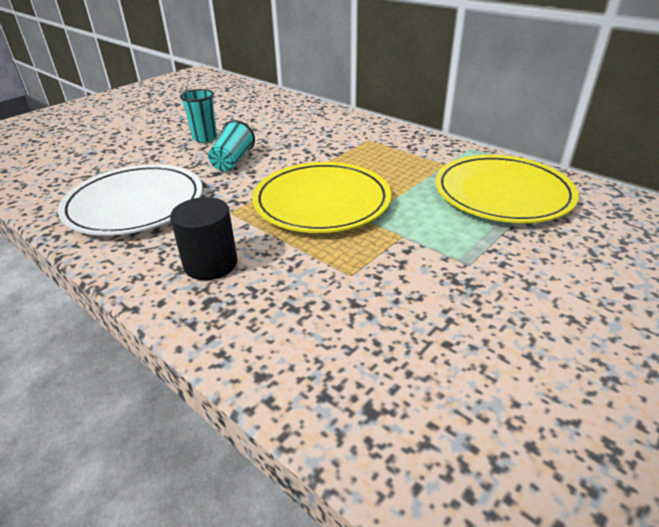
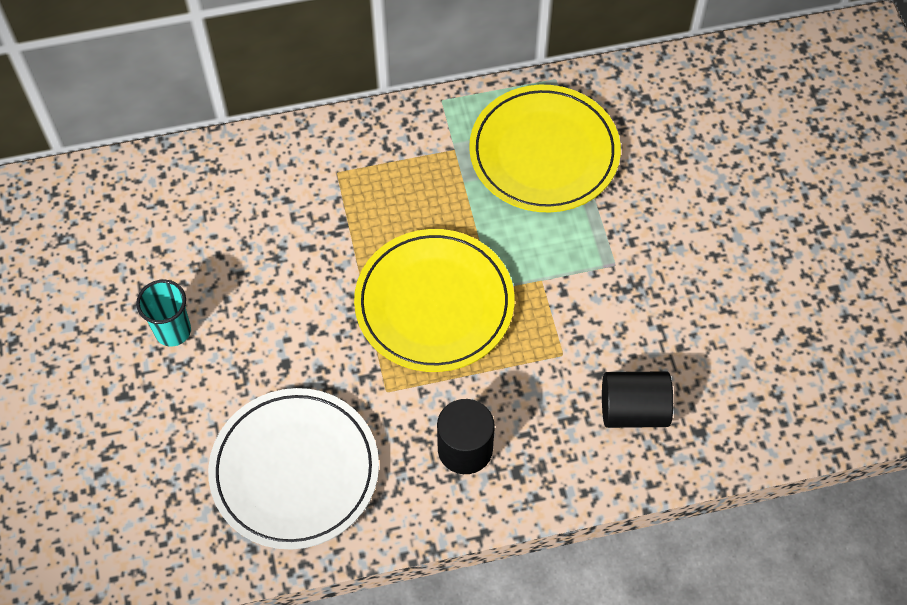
camera: 55 degrees left, 25 degrees up
turquoise cup [208,120,255,172] -> none
none -> black cylinder [602,371,673,428]

